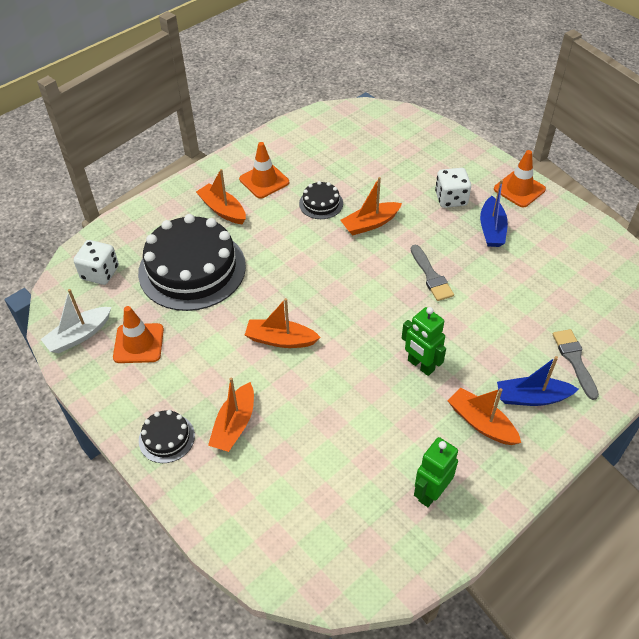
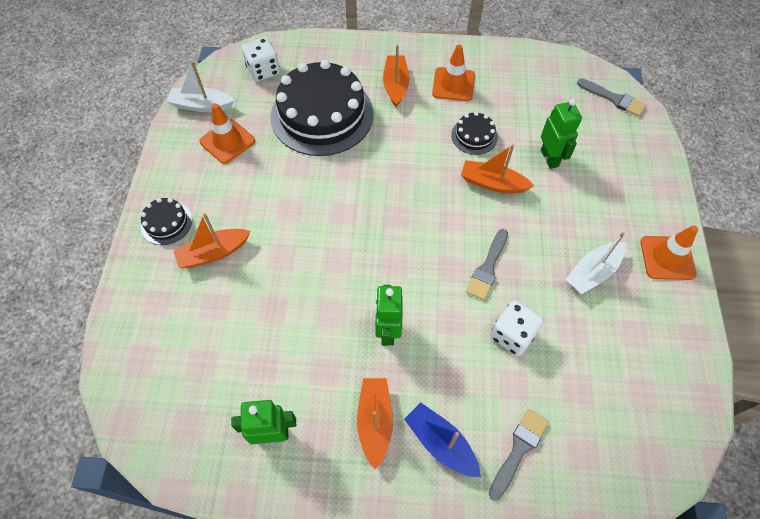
camera: 45 degrees right, 10 degrees up
orange boat [245,298,321,348] -> none
white dice [435,168,471,208] -> white dice moved to [490,300,544,356]
blue boat [480,180,508,247] -> white boat [566,232,626,294]
none -> green robot [541,99,582,169]
none -> grey brush [577,78,647,117]

